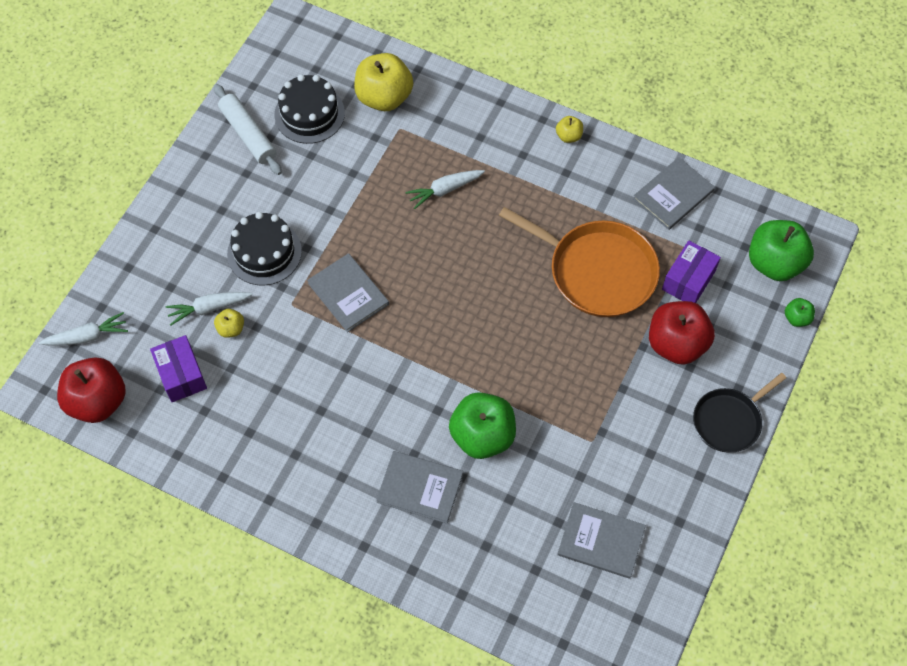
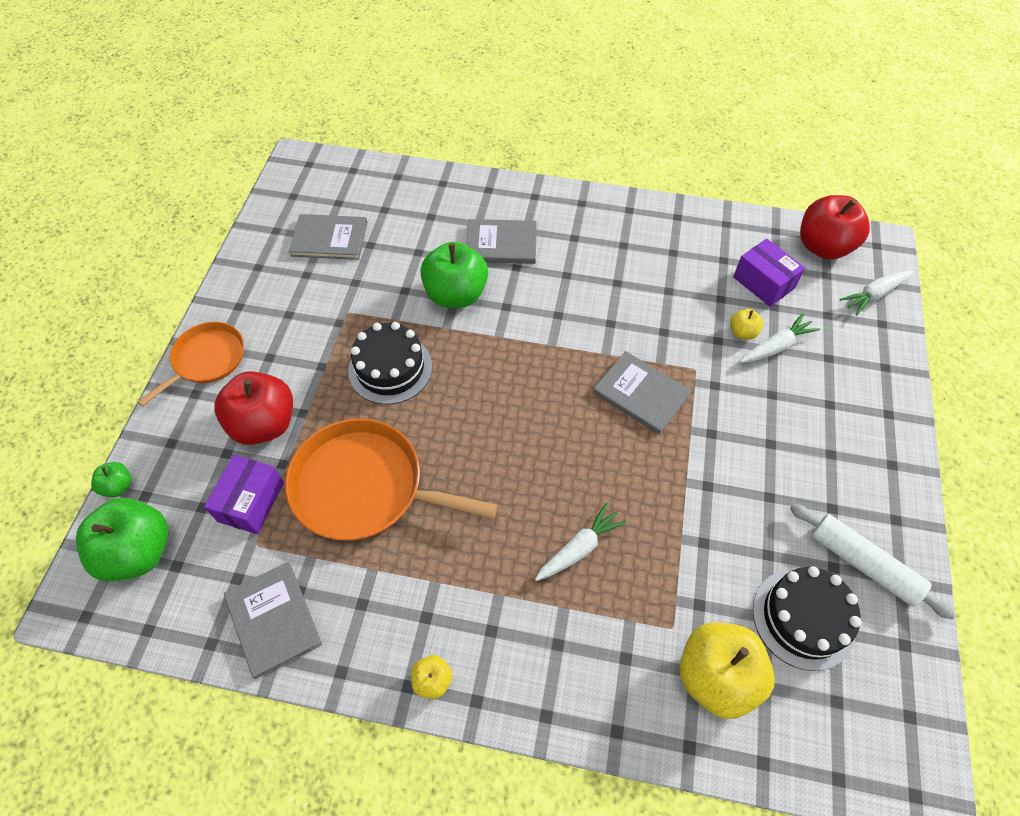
camera: 165 degrees right, 5 degrees down
black cake [227,212,302,285] -> black cake moved to [348,322,432,405]
grey book [633,157,715,230] -> grey book turned 60 degrees counterclockwise [224,562,322,679]
black pan [693,373,786,453] -> orange pan [137,322,244,406]

